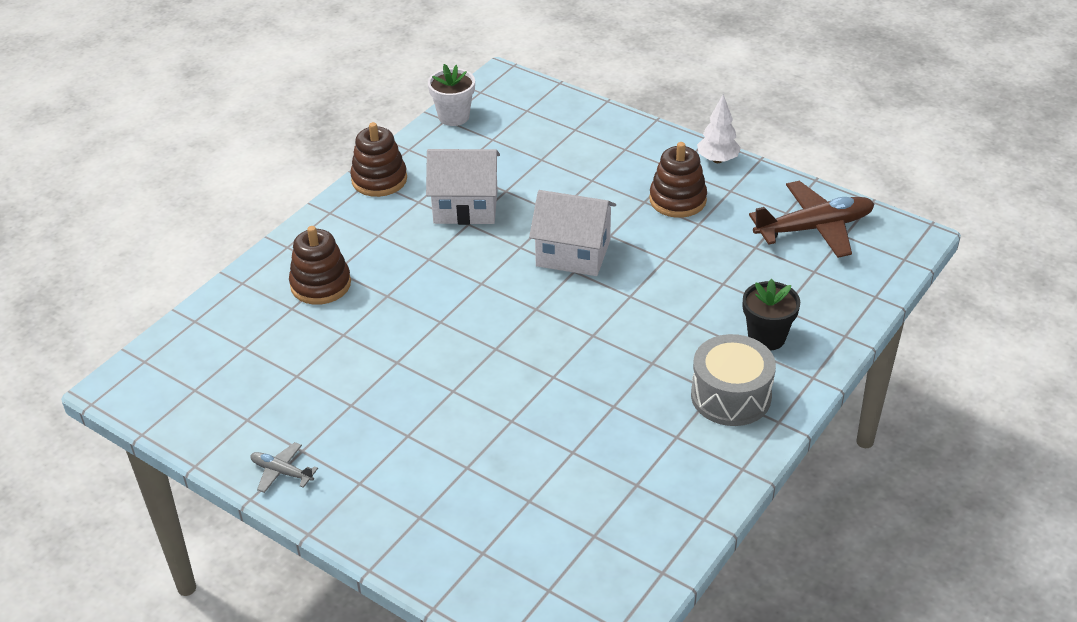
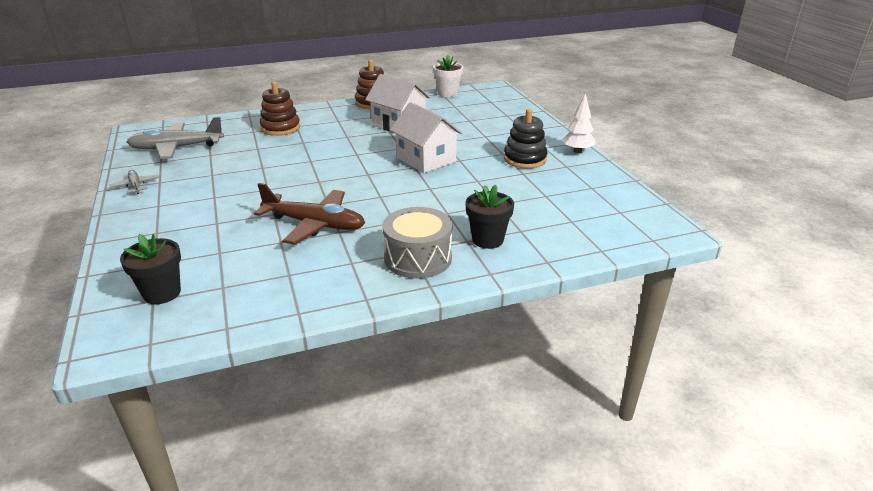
camera: 35 degrees right, 10 degrees down
brown stacking toy [649,142,707,218] -> black stacking toy [504,109,548,169]
brown plane [749,181,874,258] -> brown plane moved to [254,183,365,245]
none -> black flower pot [120,234,181,304]
none -> grey plane [127,117,224,159]

